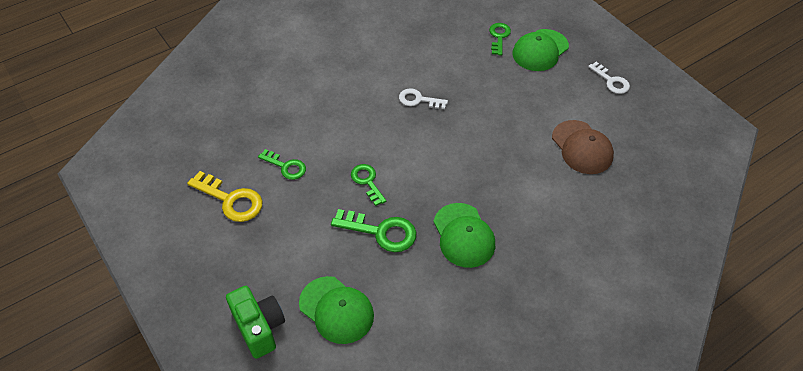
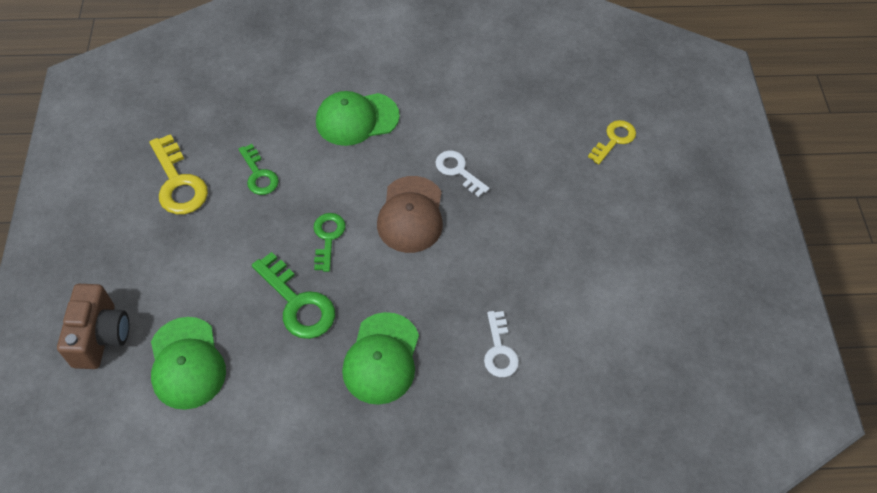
camera: 30 degrees right, 5 degrees up
green camera [226,286,285,359] -> brown camera [57,284,129,369]
green key [489,23,511,55] -> yellow key [588,120,636,165]
green cap [513,29,569,71] -> green cap moved to [316,91,400,146]
brown cap [552,120,614,174] -> brown cap moved to [377,176,443,253]
white key [588,62,630,94] -> white key moved to [484,311,519,377]

